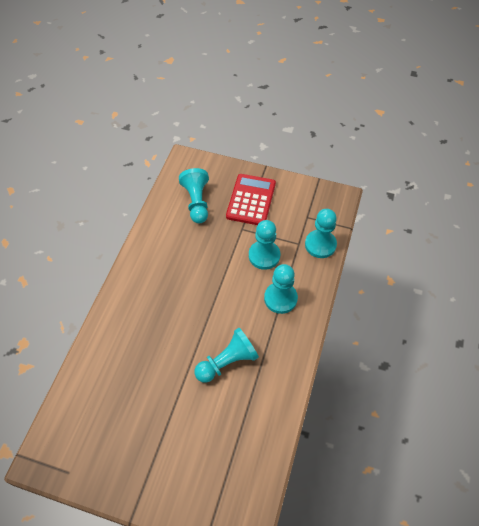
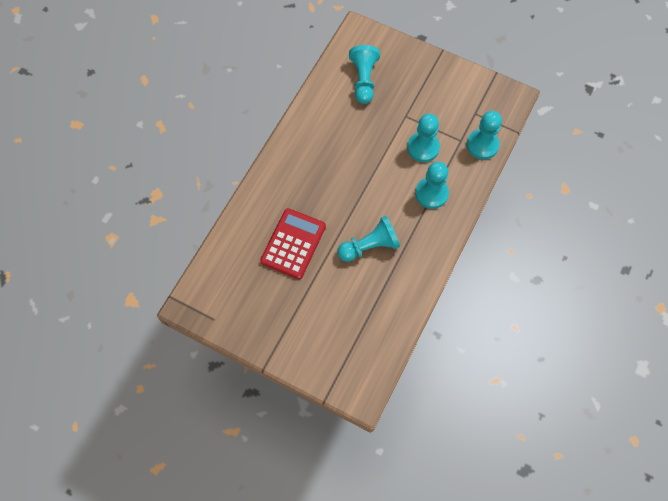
camera: 10 degrees right, 10 degrees up
red calculator [226,174,276,225] -> red calculator moved to [260,208,326,279]

